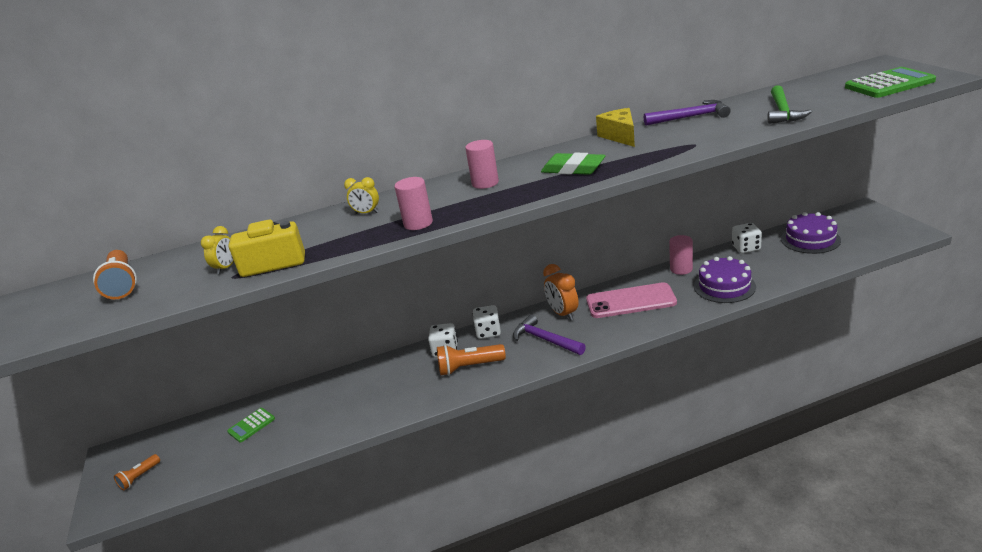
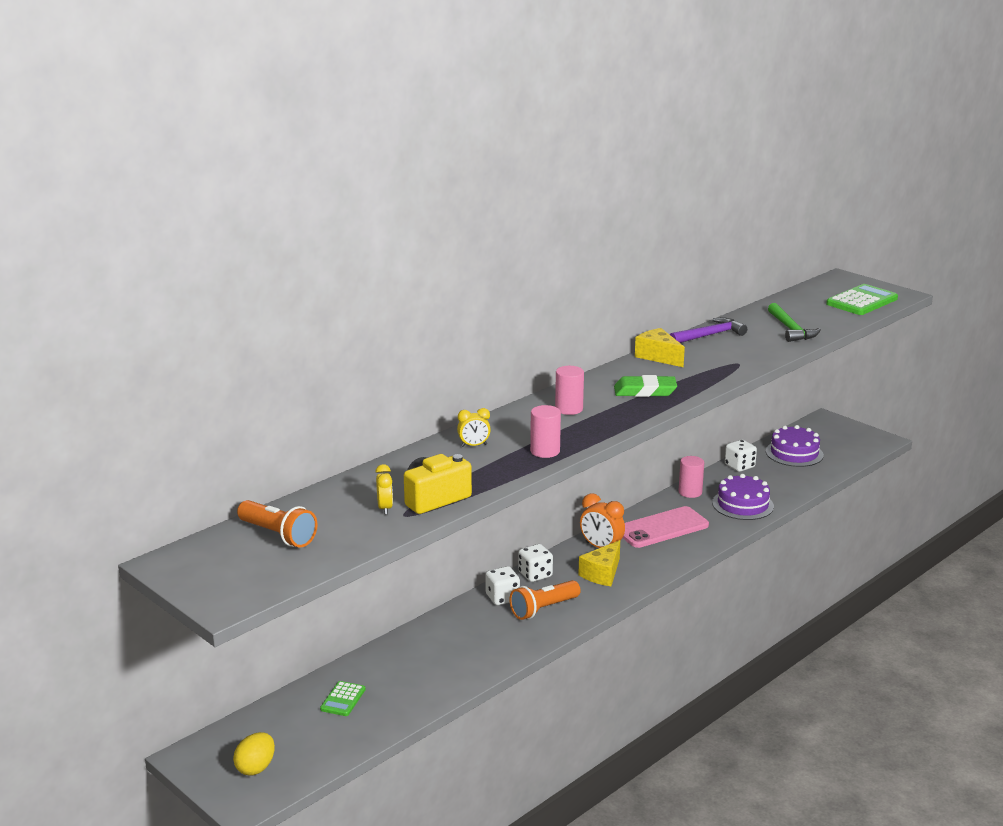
camera: 30 degrees left, 5 degrees down
orange flashlight [114,454,160,490] -> yellow egg [233,732,275,776]
purple hammer [513,314,586,355] -> yellow cheese [578,540,620,586]

